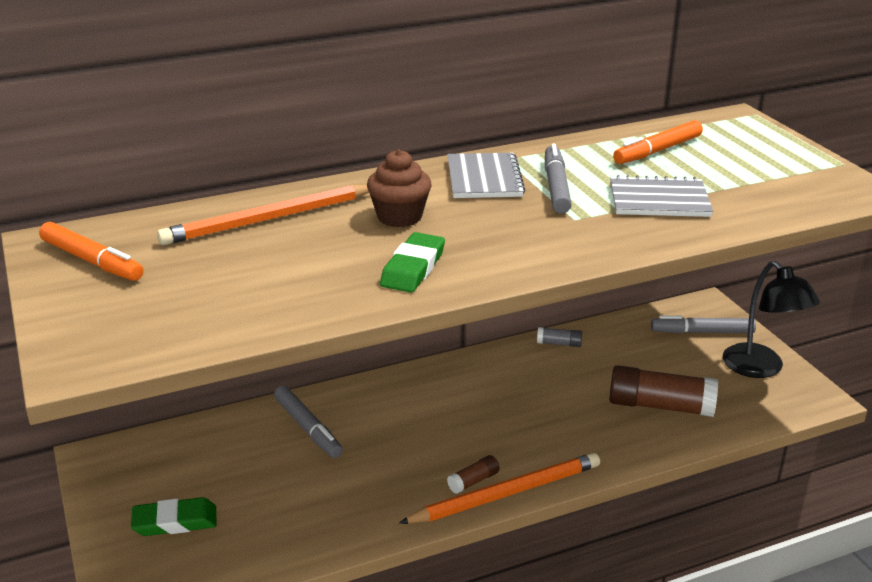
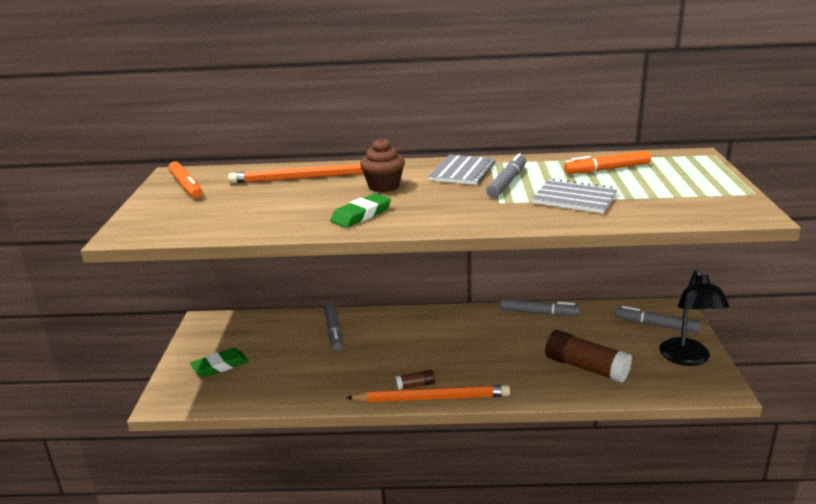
camera: 25 degrees right, 5 degrees down
green eraser [131,497,216,536] -> green eraser turned 45 degrees counterclockwise [190,348,248,377]
grey glue stick [537,327,582,347] -> grey marker [500,299,580,316]

